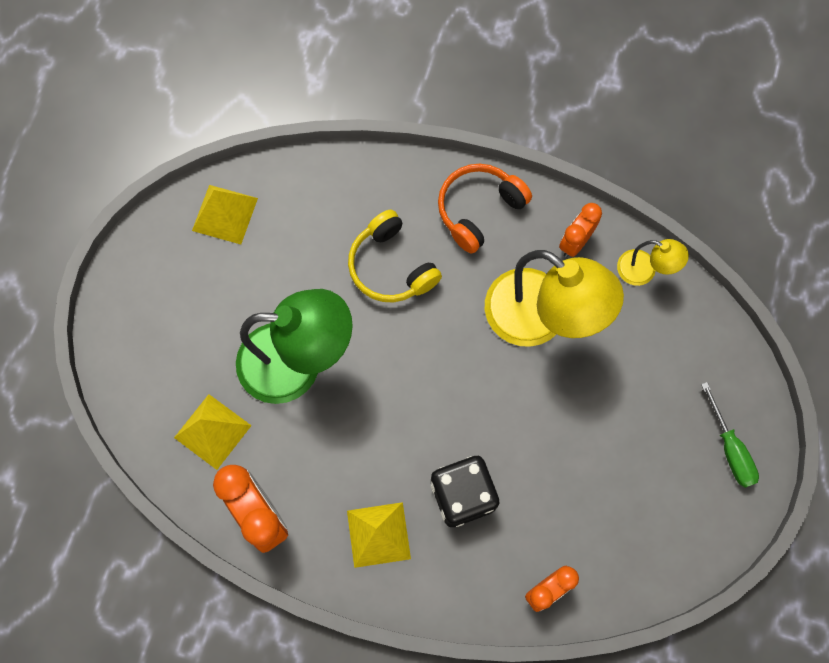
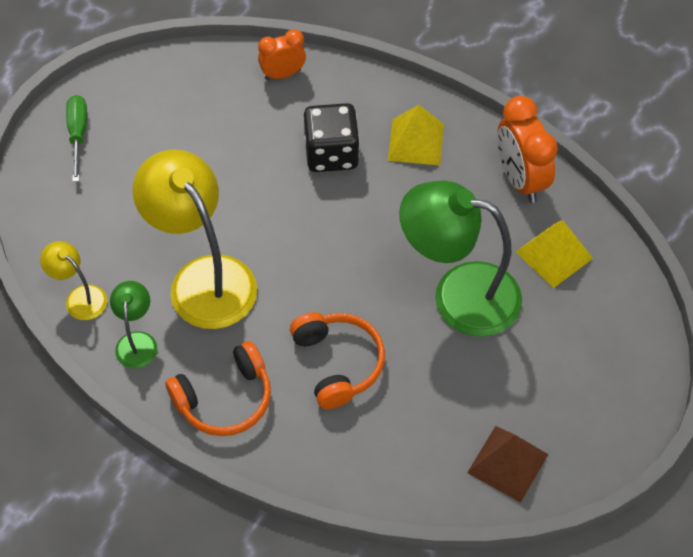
camera: 165 degrees left, 15 degrees down
yellow pyramid [192,185,258,244] -> brown pyramid [467,426,548,503]
yellow headphones [348,210,442,303] -> orange headphones [290,312,385,409]
orange clock [559,203,602,257] -> green lamp [110,281,157,369]

